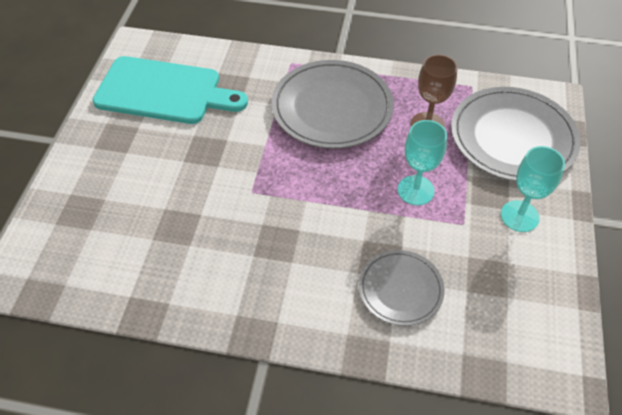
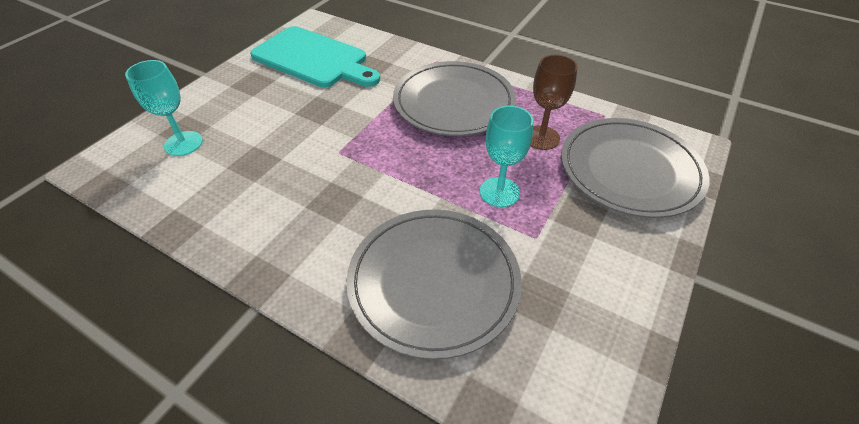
camera: 20 degrees right, 5 degrees down
grey plate [359,250,445,326] -> grey plate [346,210,521,360], size x1.75
turquoise goblet [501,146,565,232] -> turquoise goblet moved to [125,60,203,156]

